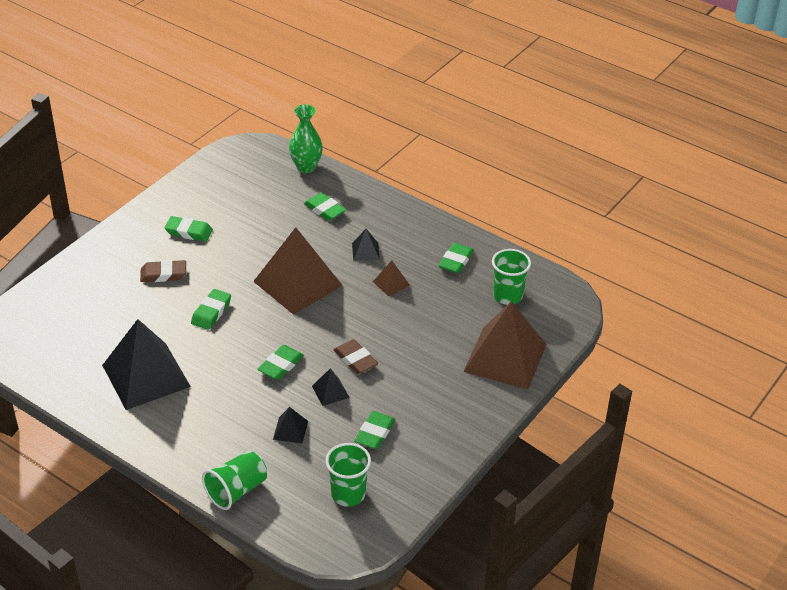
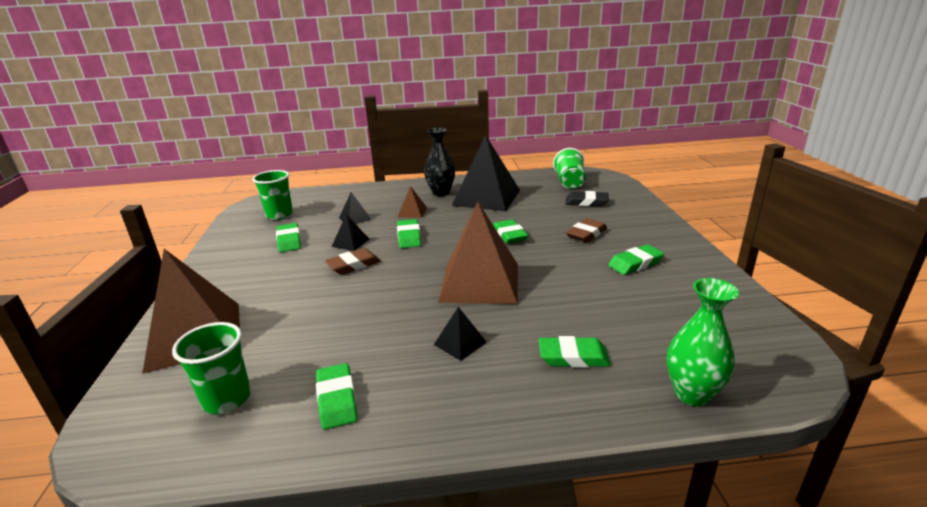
camera: 140 degrees right, 15 degrees down
green cup [202,451,267,510] -> green cup moved to [553,148,586,189]
brown eraser [334,339,378,374] -> brown eraser turned 45 degrees counterclockwise [325,248,381,275]
brown pyramid [373,261,410,296] -> brown pyramid moved to [398,186,427,218]
none -> black vase [424,127,455,196]
none -> black eraser [566,191,609,206]

